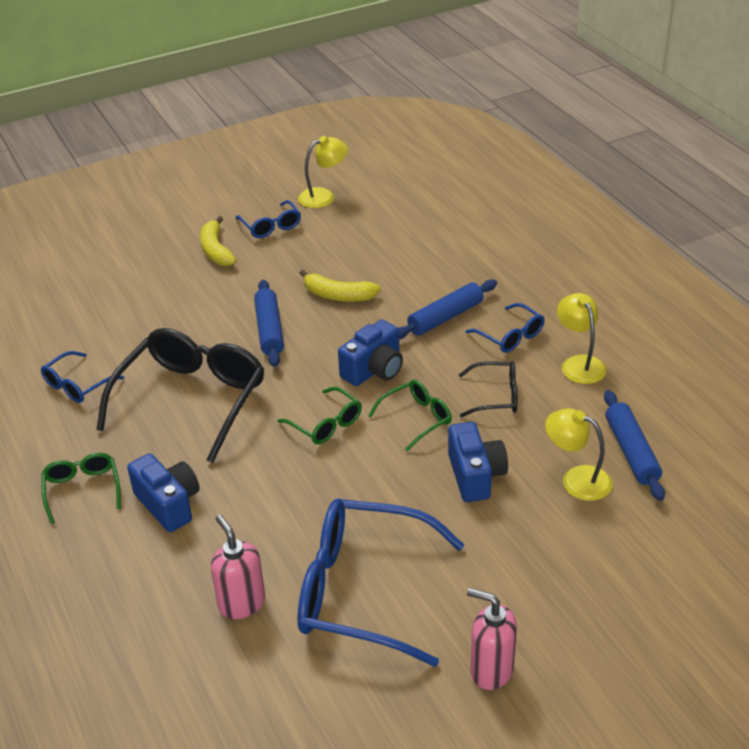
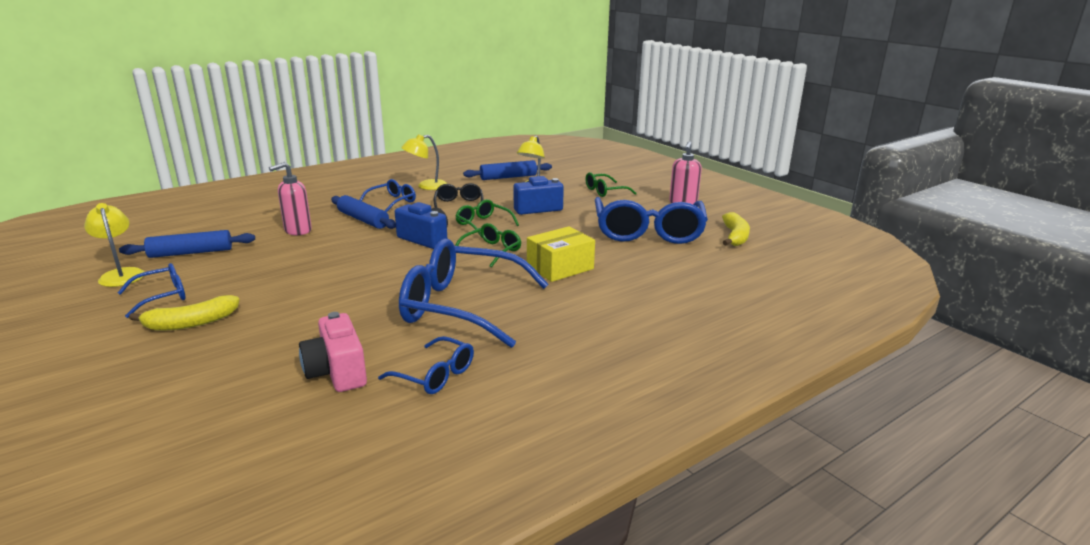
camera: 100 degrees left, 15 degrees down
green glasses [42,453,121,524] -> green glasses moved to [586,172,637,197]
black glasses [96,328,265,463] -> blue glasses [399,239,549,348]
blue camera [127,453,200,532] -> none
pink soap dispenser [211,515,265,619] -> pink soap dispenser moved to [269,162,312,235]
blue rolling pin [254,280,284,367] -> blue rolling pin moved to [119,230,255,258]
yellow banana [300,269,381,302] -> yellow banana moved to [722,212,750,246]
none -> pink camera [299,312,367,392]
none -> yellow box [527,226,595,282]

